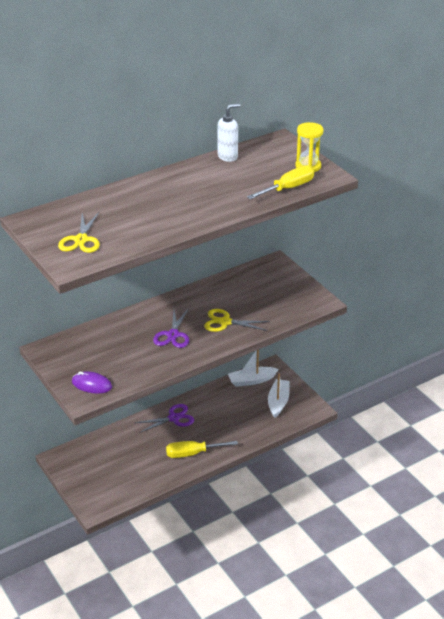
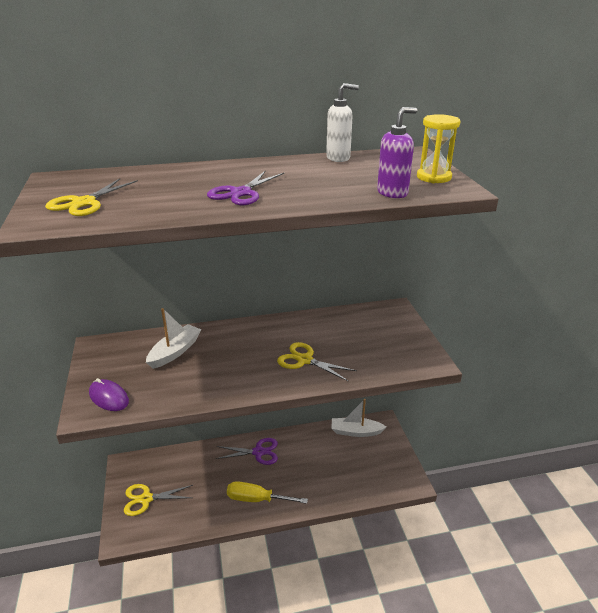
camera: 20 degrees right, 5 degrees down
purple scissors [153,308,189,348] -> purple scissors moved to [207,170,284,205]
yellow screwdriver [247,165,314,199] -> purple soap dispenser [377,107,417,198]
white boat [268,374,289,418] -> white boat moved to [146,308,201,369]
none -> yellow scissors [124,484,193,516]

